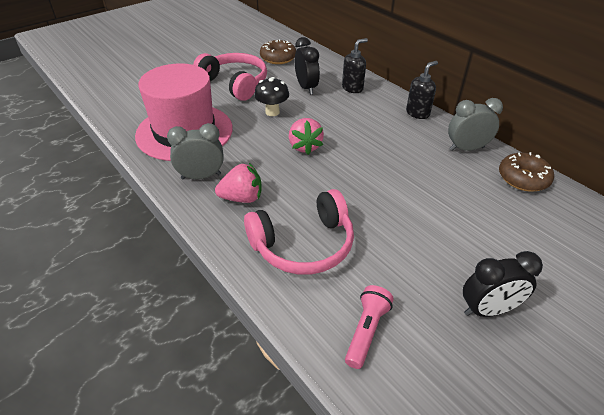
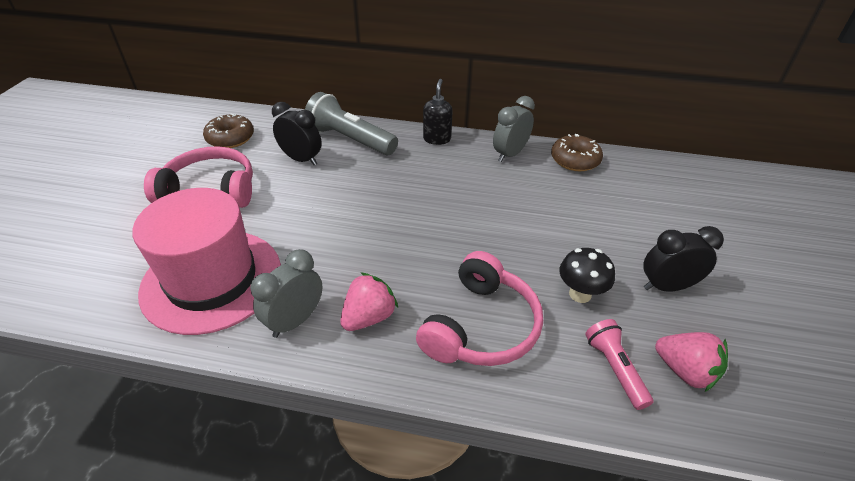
camera: 40 degrees left, 0 degrees up
black mushroom [254,77,289,116] -> black mushroom moved to [559,248,615,303]
pink strawberry [289,118,324,155] -> pink strawberry moved to [655,332,728,392]
black soap dispenser [342,38,368,93] -> grey flashlight [305,92,398,155]
black clock [463,251,543,317] -> black clock turned 135 degrees counterclockwise [644,226,724,292]

